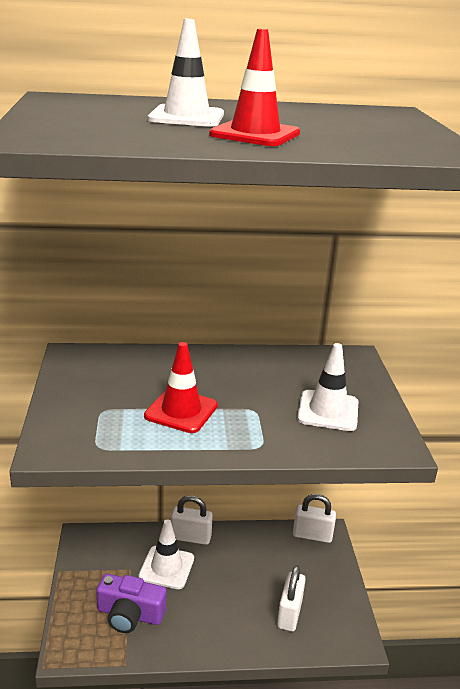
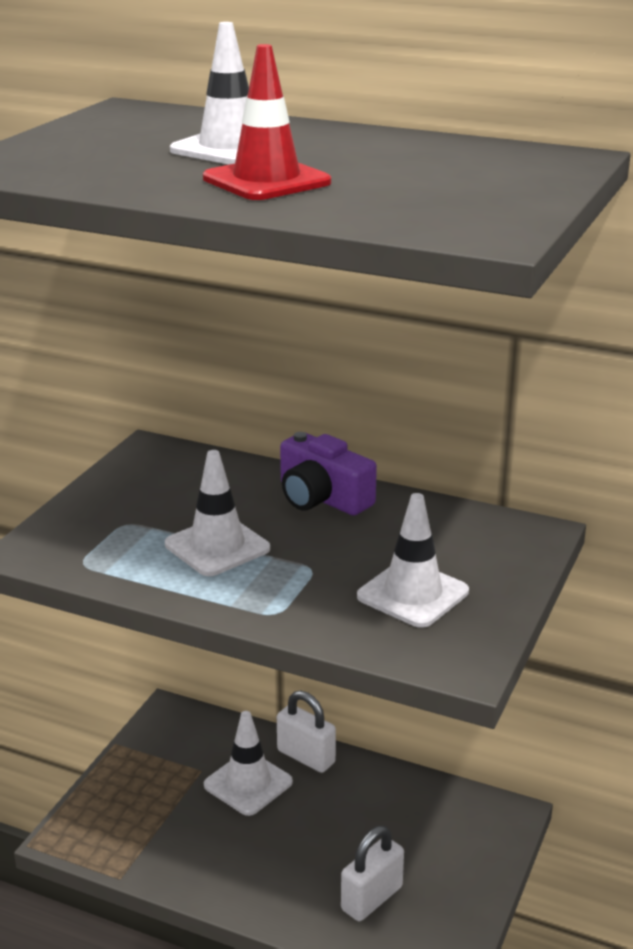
camera: 30 degrees right, 0 degrees up
purple camera [96,574,166,633] -> purple camera moved to [280,432,377,515]
red traffic cone [144,342,218,433] -> white traffic cone [165,450,270,576]
white padlock [293,494,336,543] -> none

